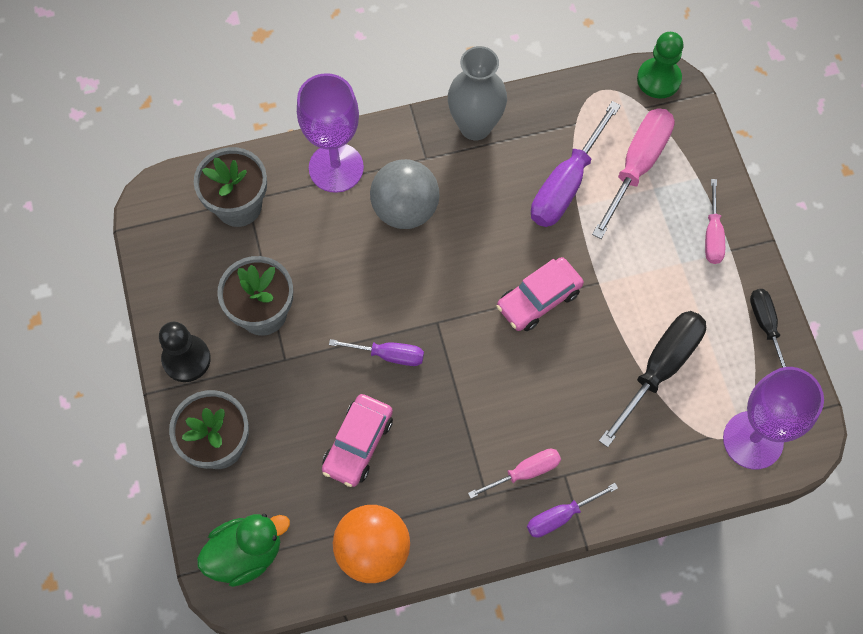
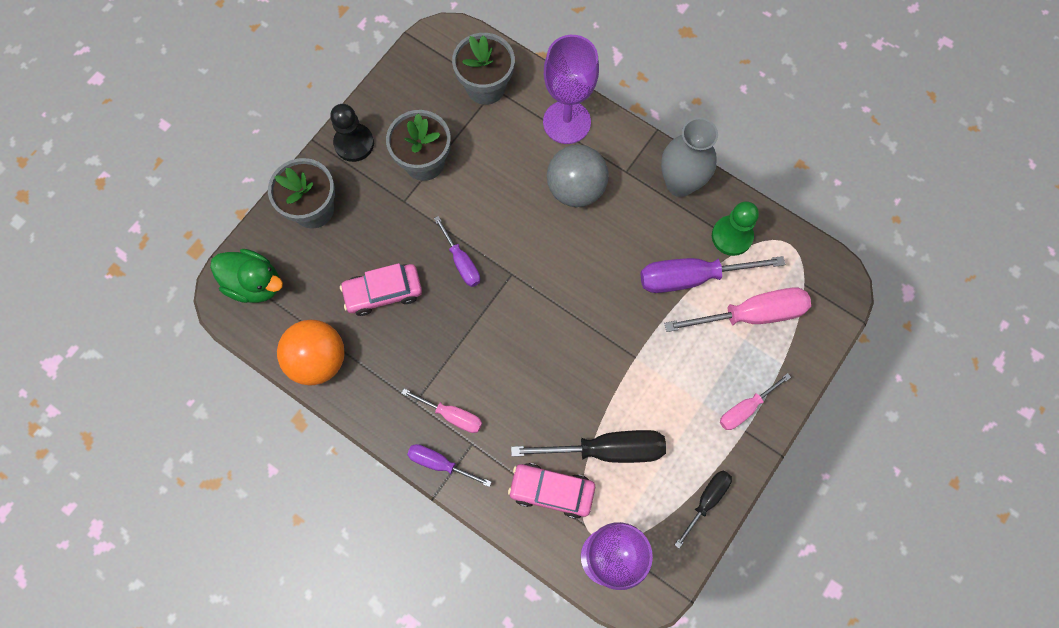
camera: 50 degrees right, 5 degrees up
pink car [497,257,584,331] -> pink car moved to [508,463,595,519]
green pawn [637,32,684,99] -> green pawn moved to [712,201,759,256]

